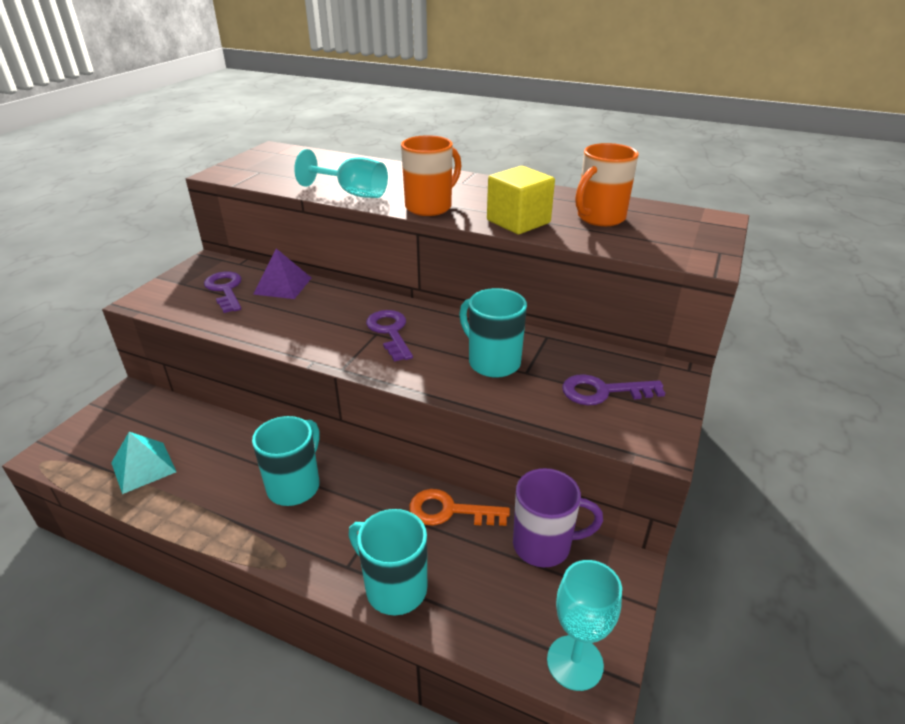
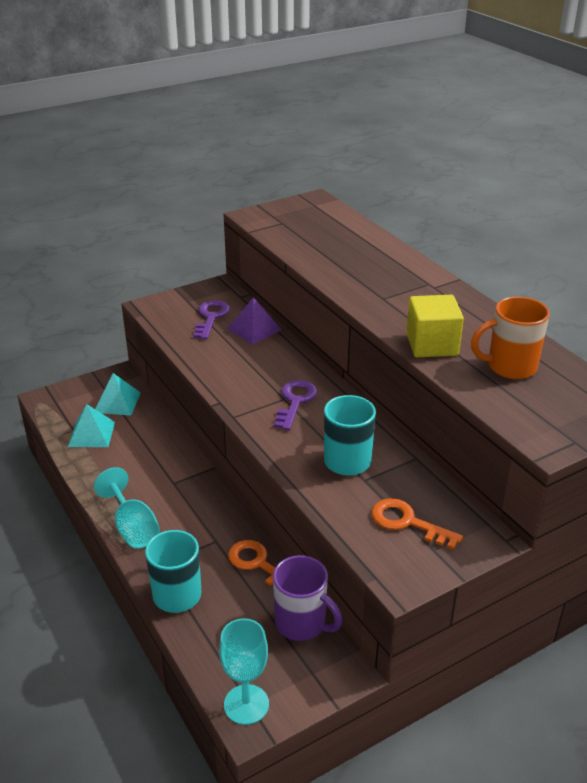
camera: 35 degrees right, 0 degrees up
turquoise mug [252,416,320,506] -> none
turquoise goblet [294,149,388,198] -> turquoise goblet moved to [94,467,160,549]
orange mug [401,135,462,216] -> none
purple key [562,374,665,405] -> orange key [371,498,463,550]
none -> turquoise pyramid [95,373,141,416]

